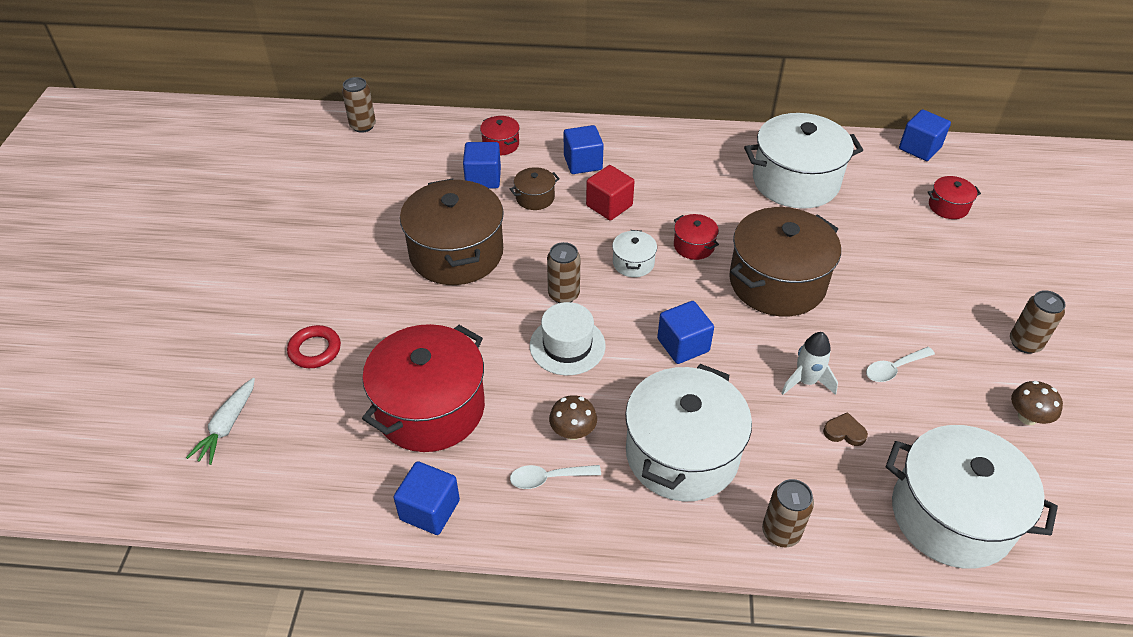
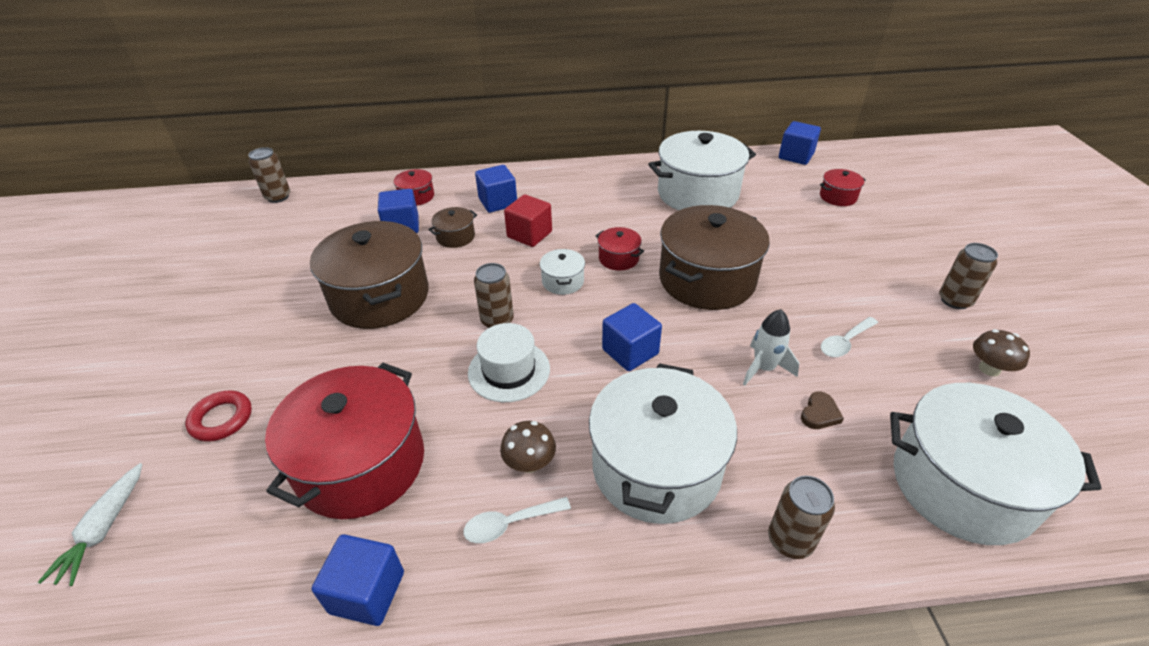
camera: 10 degrees left, 5 degrees down
brown heart [823,412,868,446] -> brown heart turned 120 degrees clockwise [801,392,844,429]

